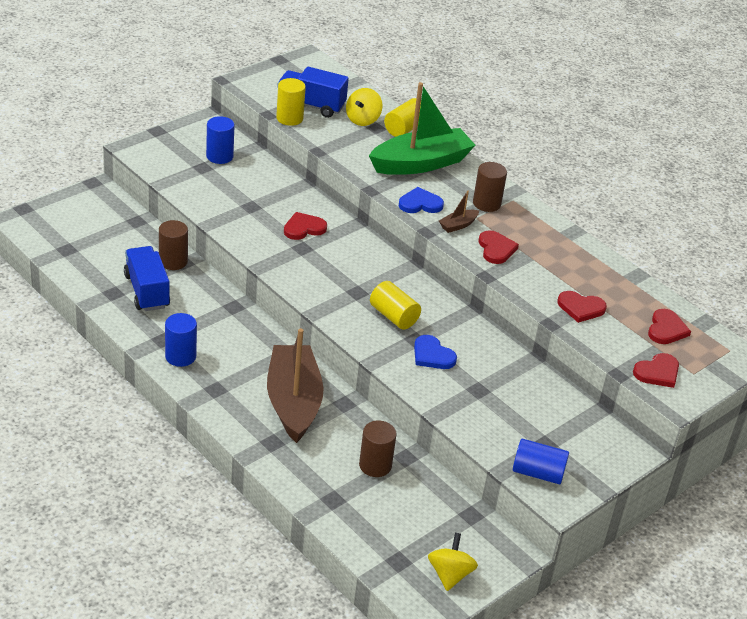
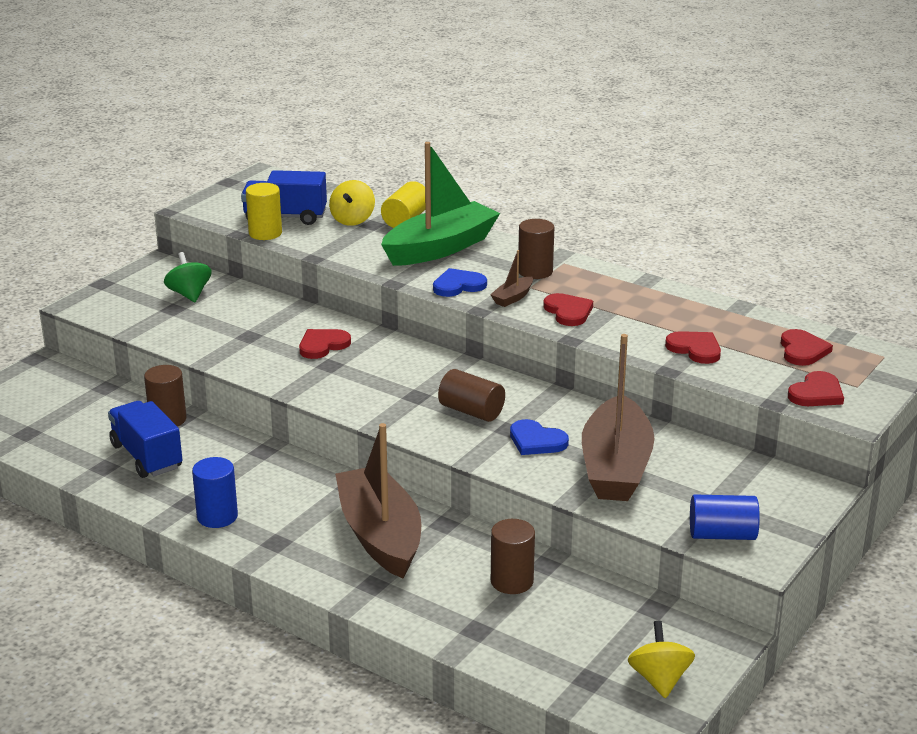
camera: 10 degrees left, 10 degrees down
blue cylinder [206,116,235,164] -> green spinning top [164,252,211,302]
yellow cylinder [370,281,421,329] -> brown cylinder [438,369,505,422]
red heart [557,291,607,323] -> red heart turned 135 degrees counterclockwise [665,331,721,364]
none -> brown boat [582,334,655,501]

